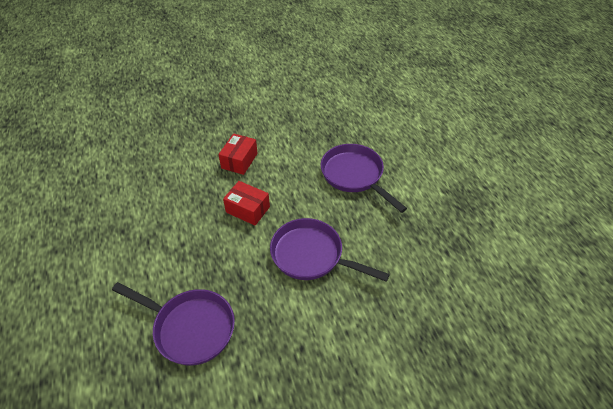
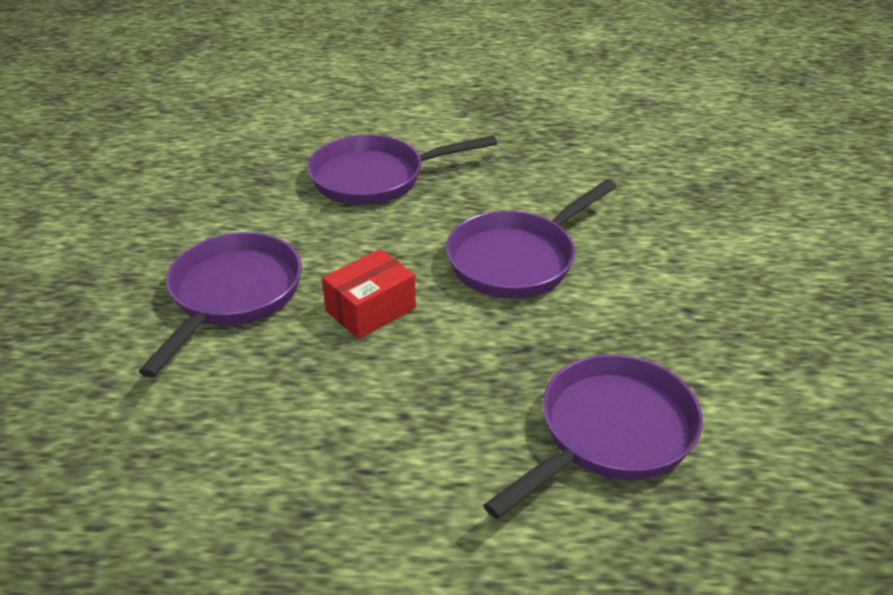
camera: 70 degrees left, 10 degrees down
red box [218,133,258,175] -> purple pan [139,232,302,378]

